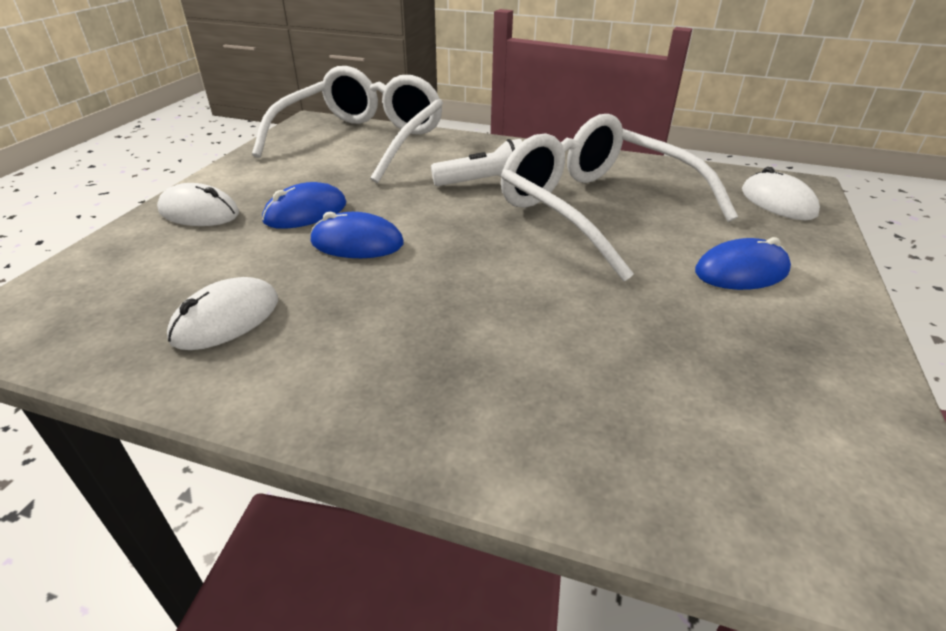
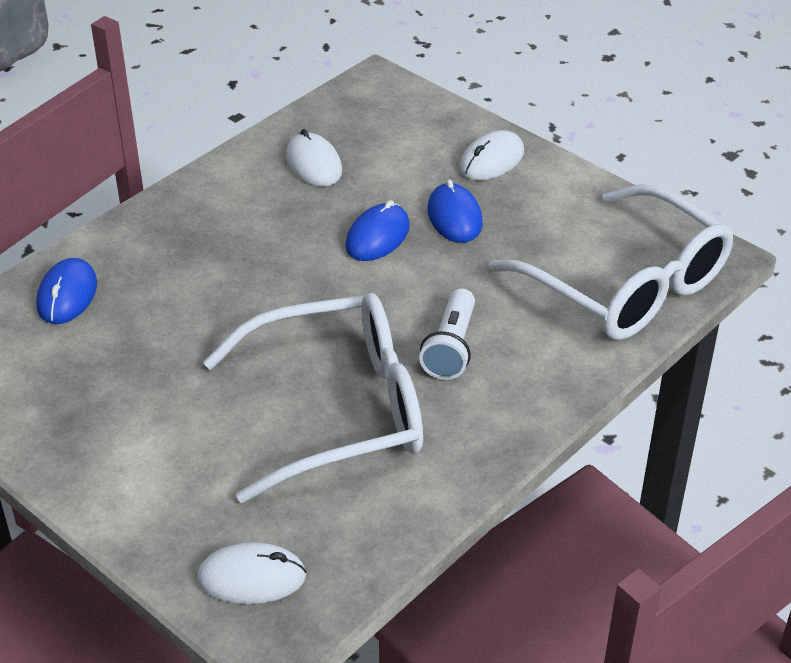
camera: 115 degrees right, 5 degrees up
blue mouse [695,237,791,290] -> blue mouse moved to [36,258,97,324]

